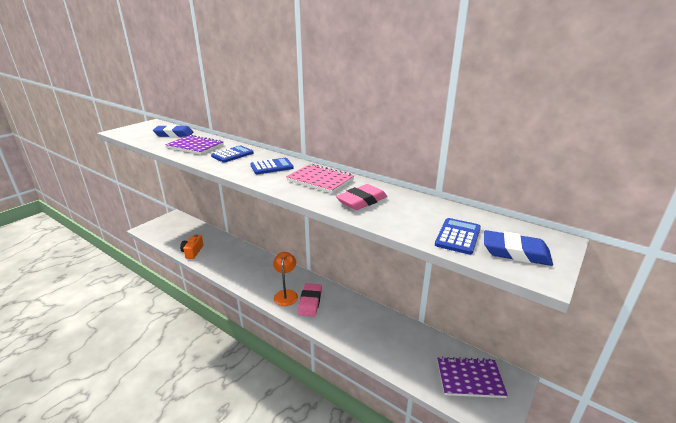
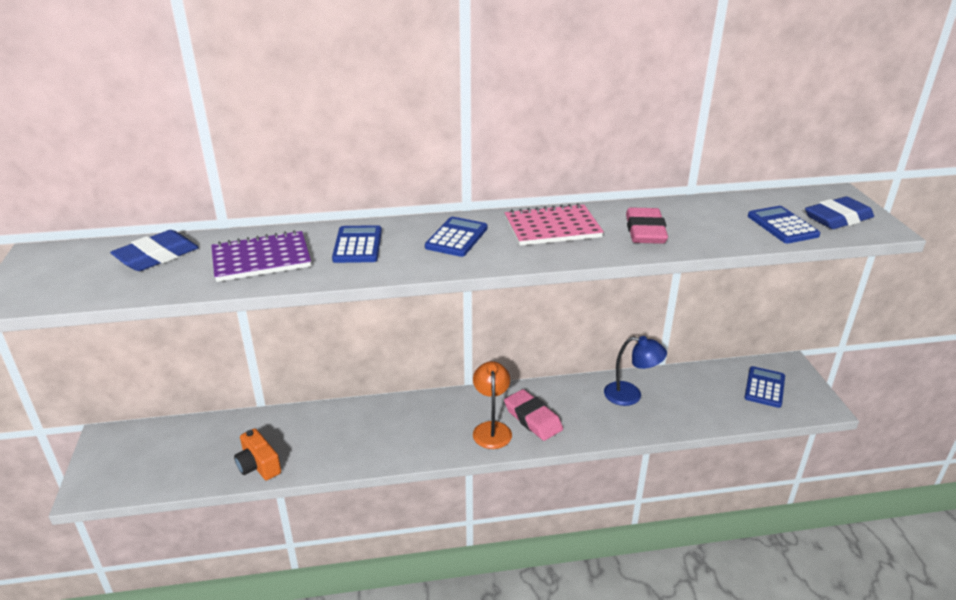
camera: 45 degrees left, 5 degrees up
orange lamp [273,252,298,306] -> orange lamp turned 45 degrees clockwise [473,361,512,449]
purple notebook [437,357,508,398] -> blue calculator [744,366,785,408]
none -> blue lamp [604,336,667,406]

